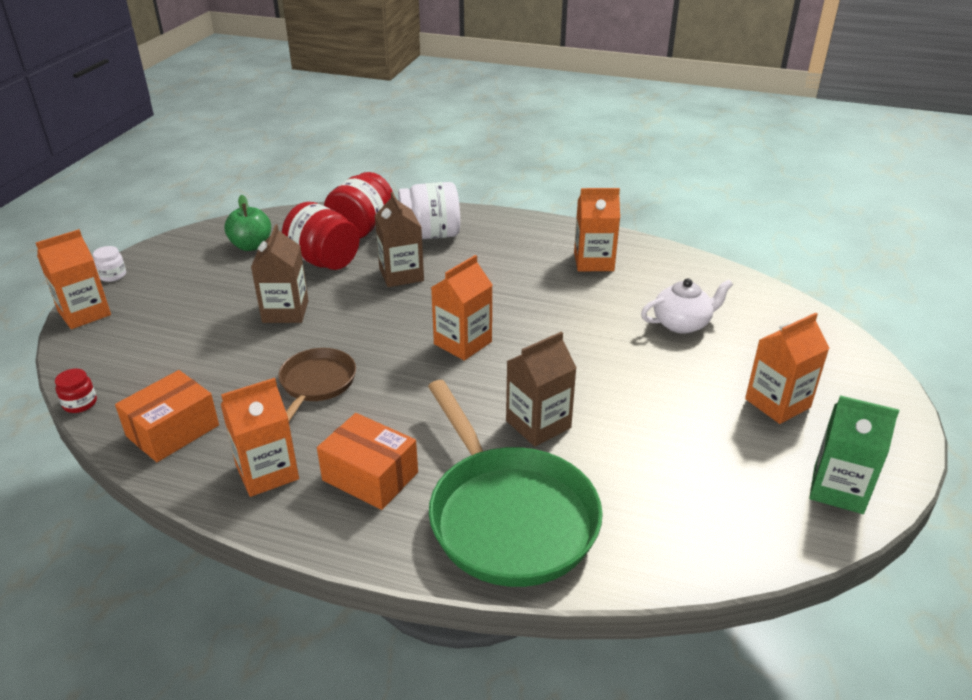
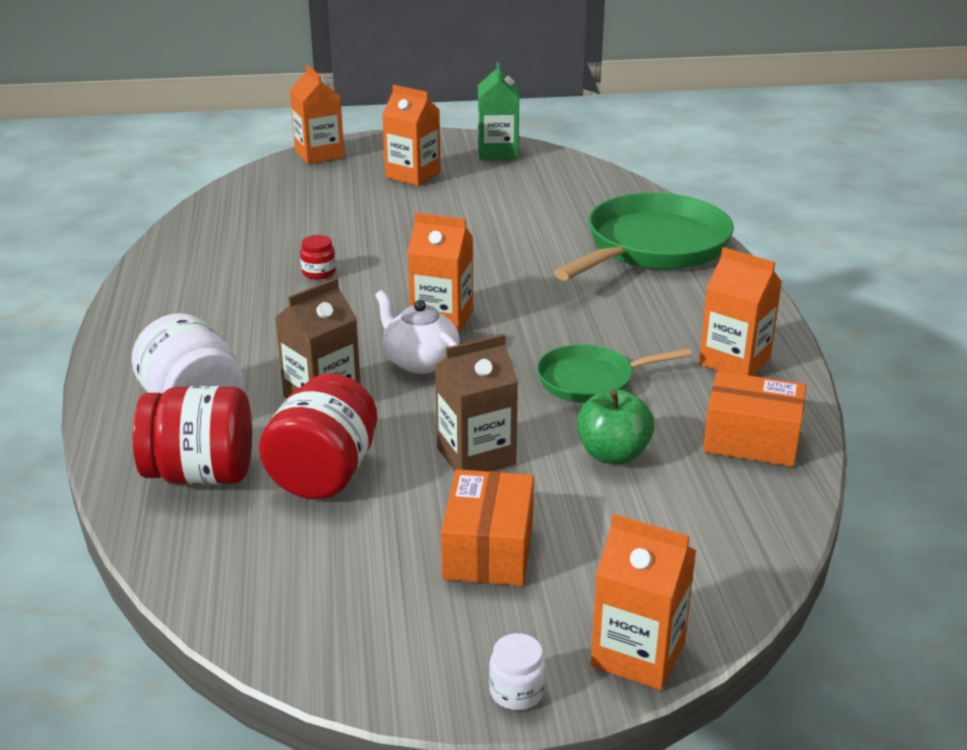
camera: 115 degrees left, 5 degrees down
red jar [55,368,97,413] -> red jar moved to [300,235,336,279]
green apple [224,195,271,251] -> green apple moved to [577,389,654,464]
brown pan [278,348,356,421] -> green pan [537,344,692,403]
orange box [317,413,418,510] -> orange box moved to [441,469,534,586]
brown carton [506,332,576,447] -> none
orange carton [574,188,620,271] -> orange carton moved to [290,65,344,164]
white teapot [641,278,733,334] -> white teapot moved to [375,290,460,374]

